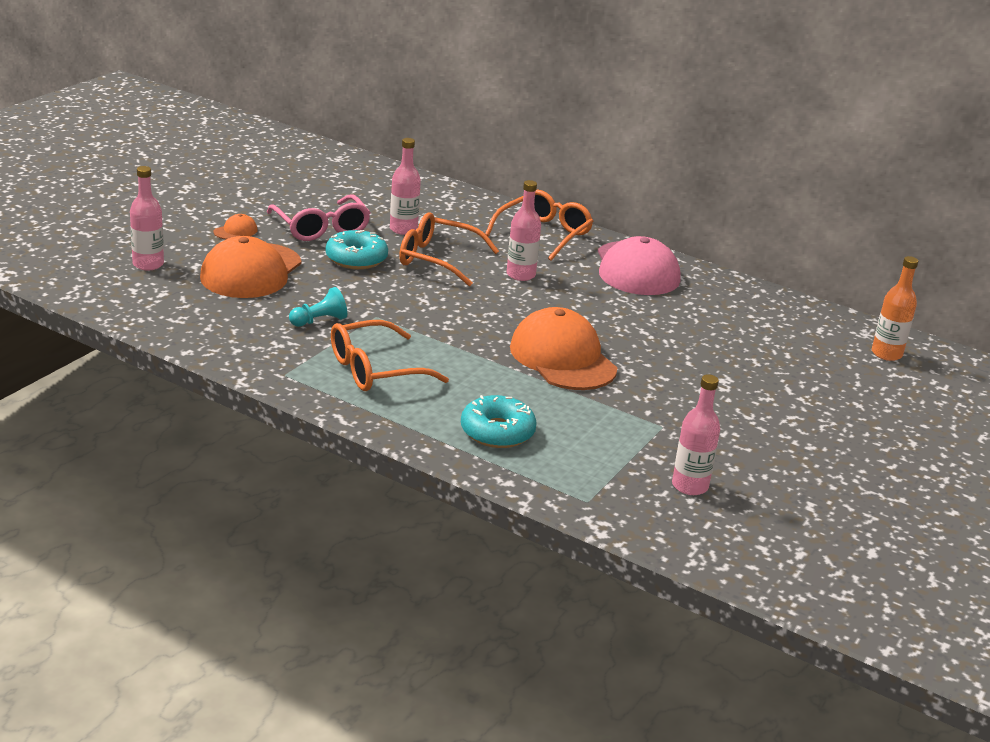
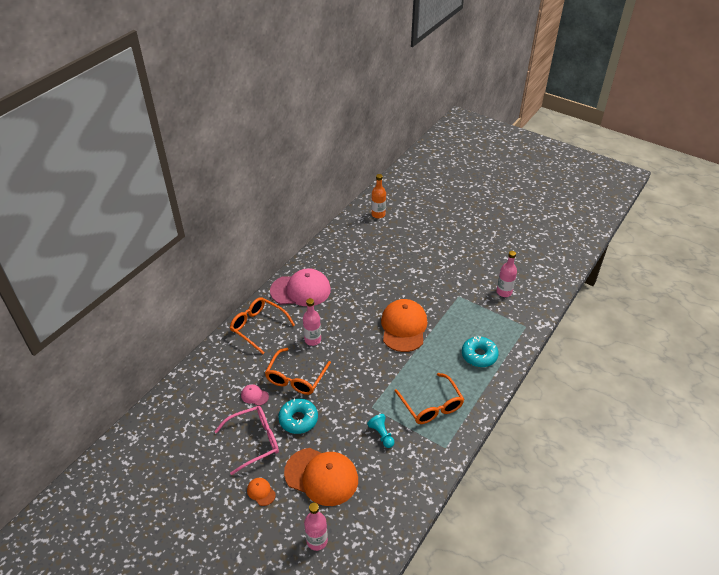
camera: 85 degrees left, 15 degrees up
pink bottle [390,138,421,235] -> pink cap [241,384,269,406]
orange cap [510,307,617,390] -> orange cap turned 120 degrees clockwise [381,299,427,352]

